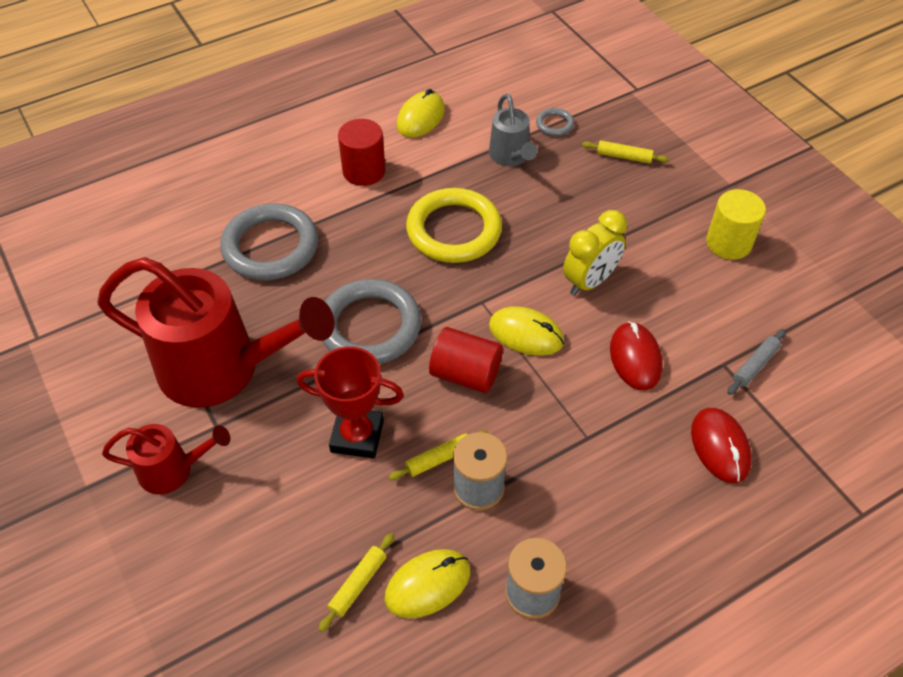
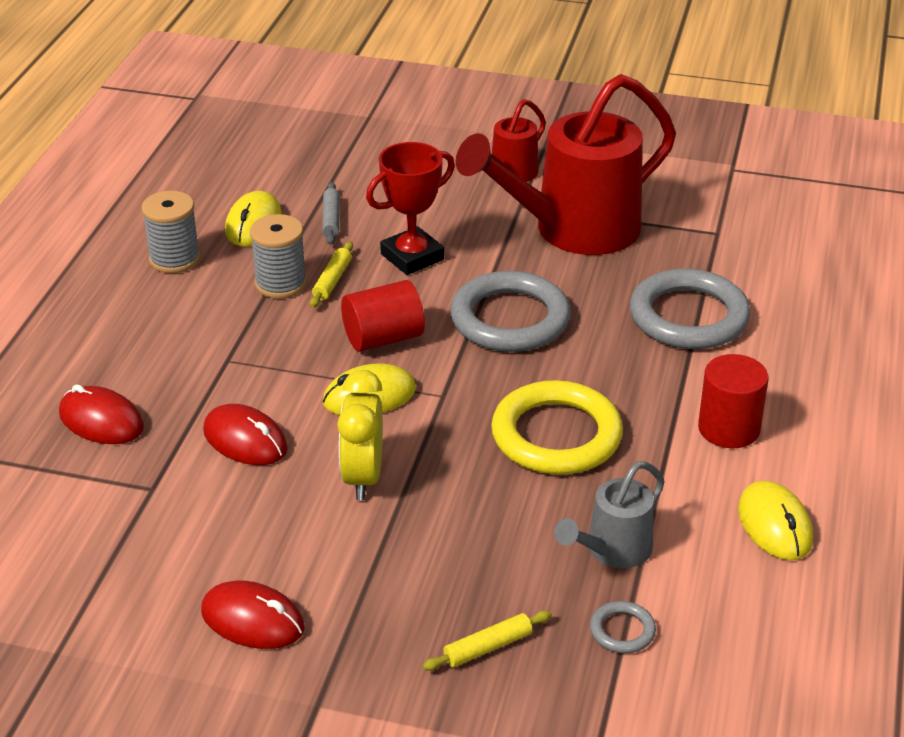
camera: 135 degrees right, 15 degrees down
yellow rolling pin [318,533,394,632] -> none
grey watering can [489,93,537,166] -> grey watering can turned 75 degrees counterclockwise [554,461,665,568]
yellow cylinder [706,189,766,260] -> red mouse [201,581,305,649]
grey rolling pin [727,329,786,395] -> grey rolling pin moved to [322,182,340,245]

